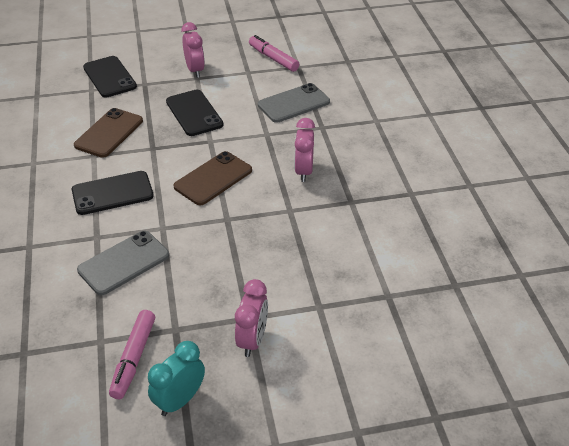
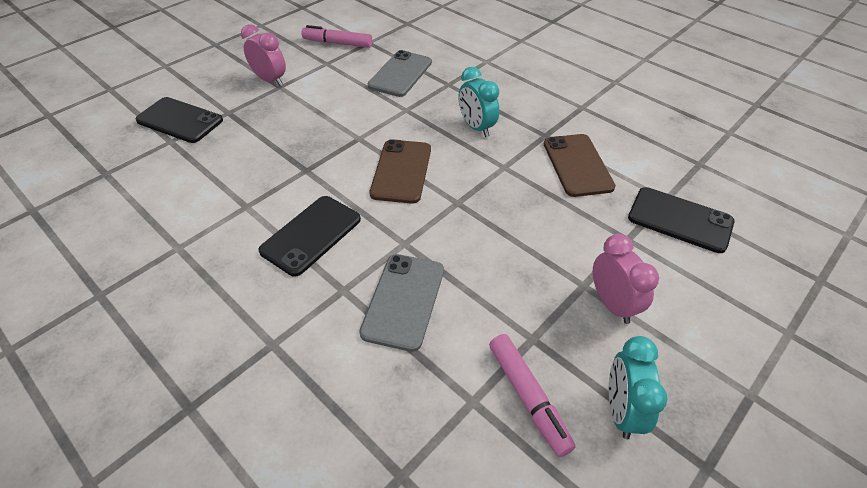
camera: 35 degrees left, 5 degrees up
brown phone [74,108,143,158] -> brown phone moved to [544,134,616,197]
black phone [166,90,223,136] -> black phone moved to [628,187,734,253]
pink clock [295,118,315,182] -> turquoise clock [459,67,499,137]

